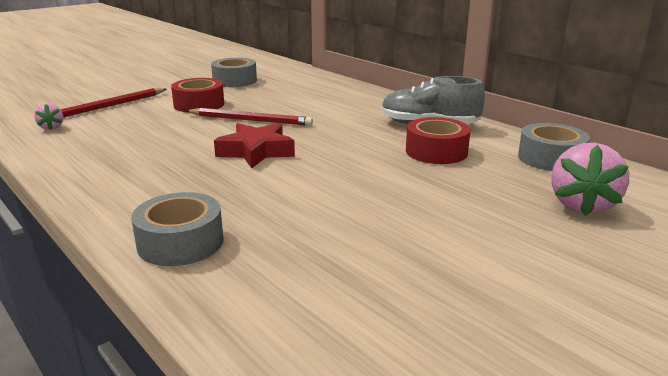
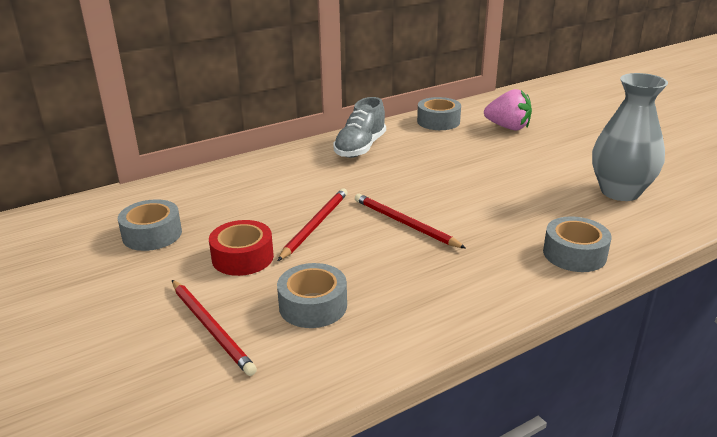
camera: 80 degrees left, 5 degrees up
pink strawberry [34,104,63,130] -> none
red star [214,123,295,168] -> red pencil [355,194,466,248]
red tape [406,117,471,164] -> none
none -> grey tape [277,263,347,328]
none -> grey vase [592,73,668,201]

